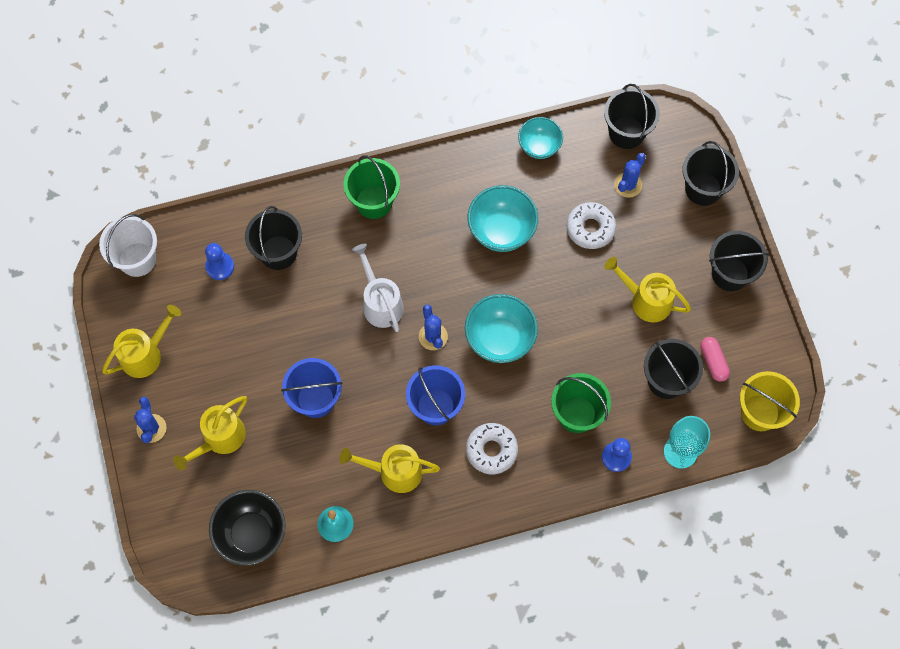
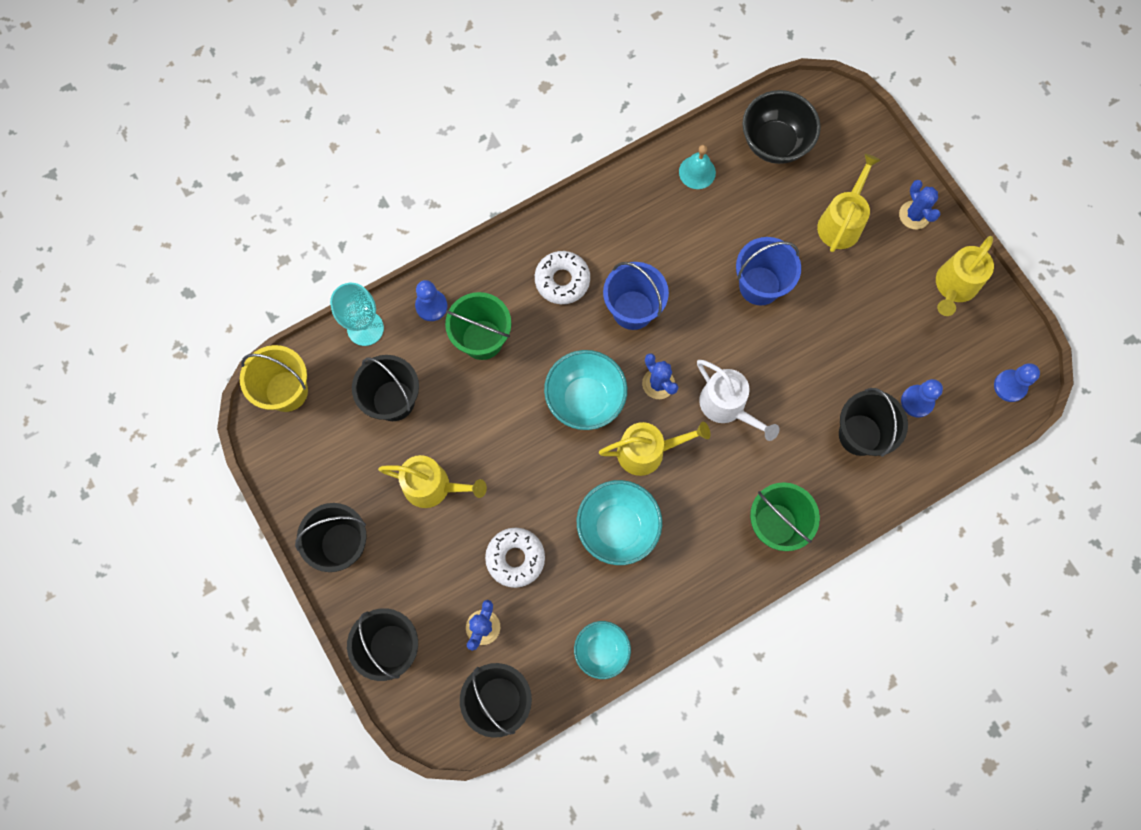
camera: 165 degrees right, 5 degrees up
white bucket [99,214,157,277] -> blue pawn [994,363,1040,402]
yellow watering can [340,444,440,493] -> yellow watering can moved to [599,422,710,476]
pink capsule [700,337,730,382] -> none

